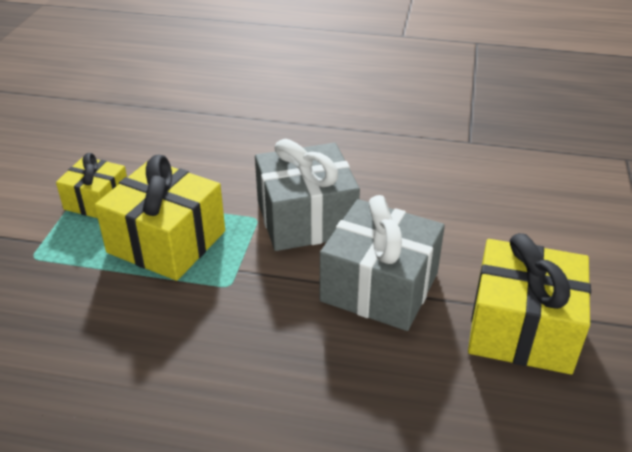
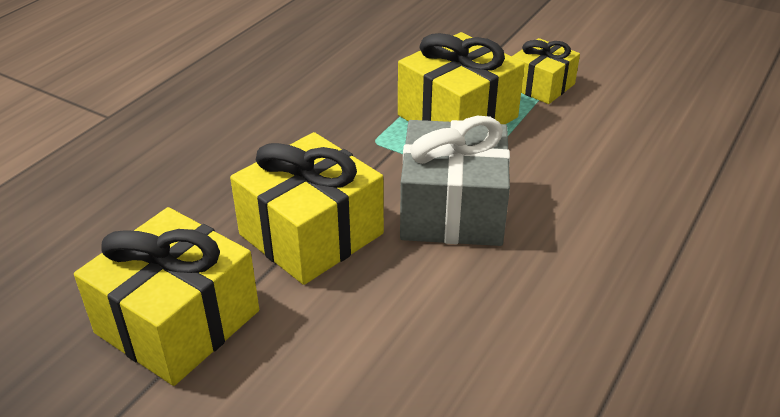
camera: 110 degrees right, 0 degrees up
grey gift [320,195,445,331] -> yellow gift [230,132,384,285]

